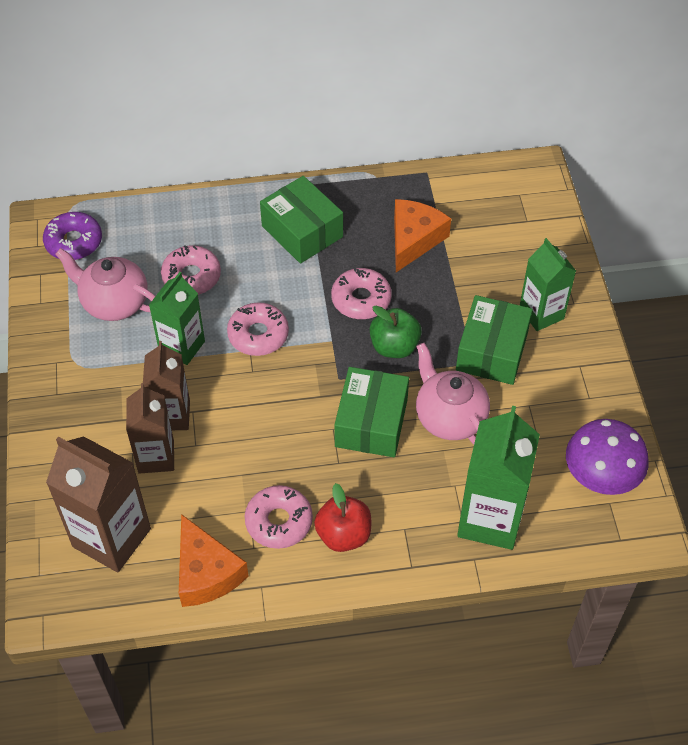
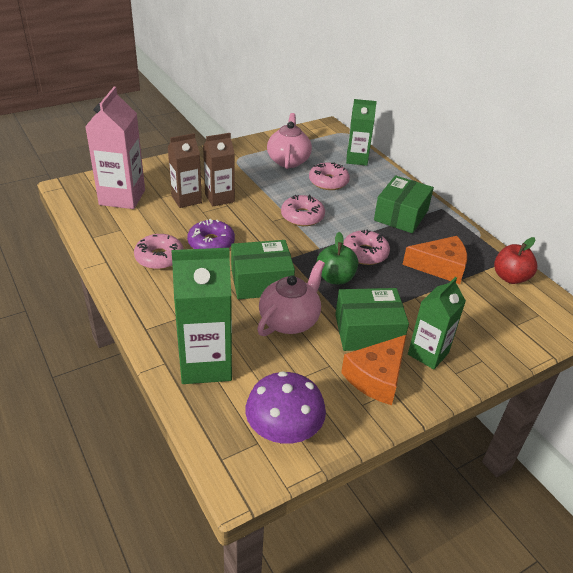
camera: 65 degrees right, 15 degrees down
purple donut [43,212,102,260] -> purple donut moved to [187,219,235,249]
brown carton [46,436,151,573] -> pink carton [85,87,145,209]
green carton [149,272,205,365] -> green carton moved to [346,99,377,166]
orange cheese [179,514,249,607] -> orange cheese moved to [341,335,406,405]
red apple [314,483,371,552] -> red apple moved to [494,237,538,284]

